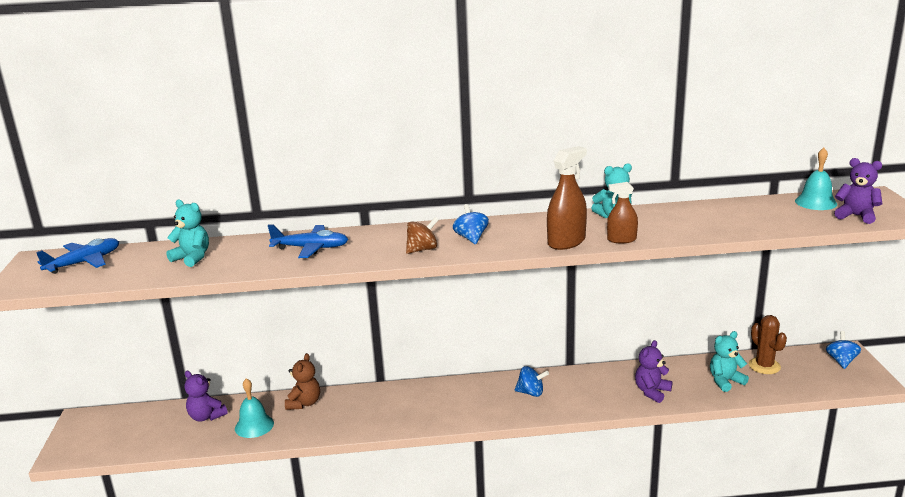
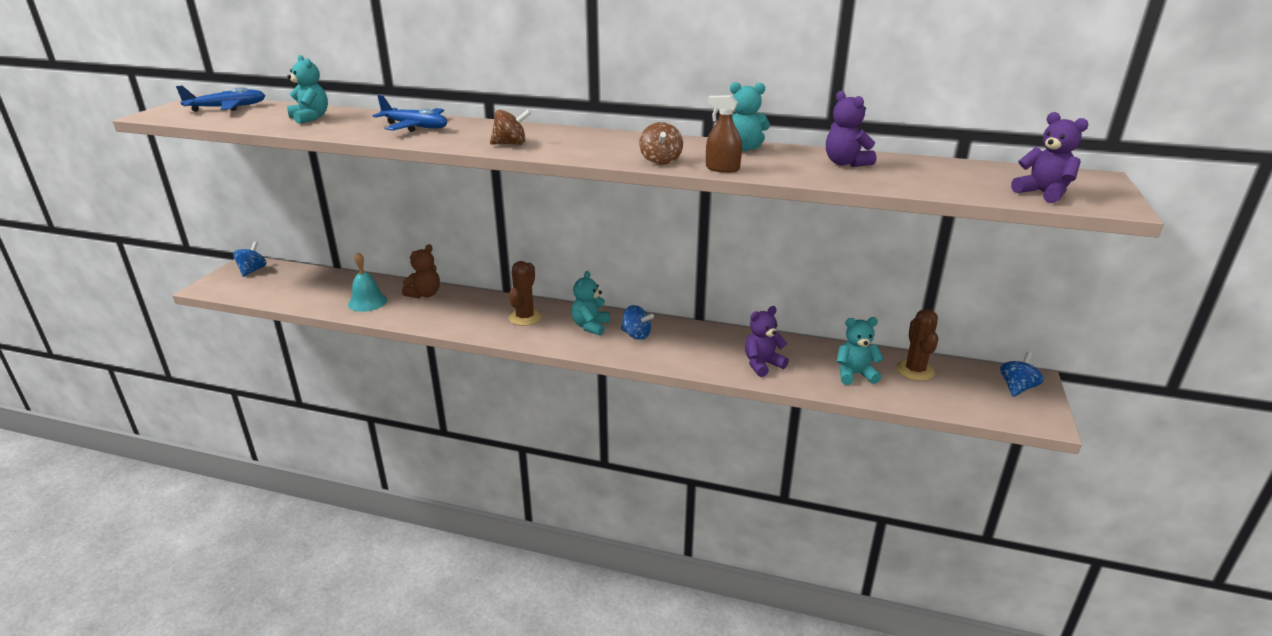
camera: 20 degrees right, 5 degrees up
purple teddy bear [184,371,228,422] -> purple teddy bear moved to [826,91,876,167]
blue spinning top [453,204,489,244] -> blue spinning top moved to [233,242,266,277]
brown spray bottle [547,146,587,250] -> brown spinning top [639,122,683,165]
turquoise bell [795,148,837,210] -> none
none -> brown cactus [509,261,542,326]
none -> turquoise teddy bear [571,271,610,336]

